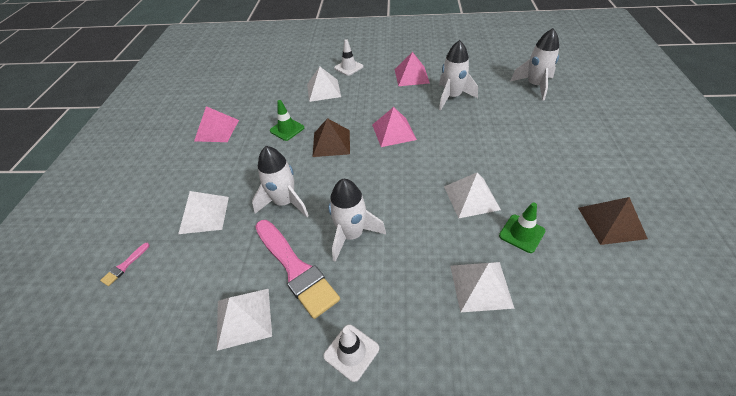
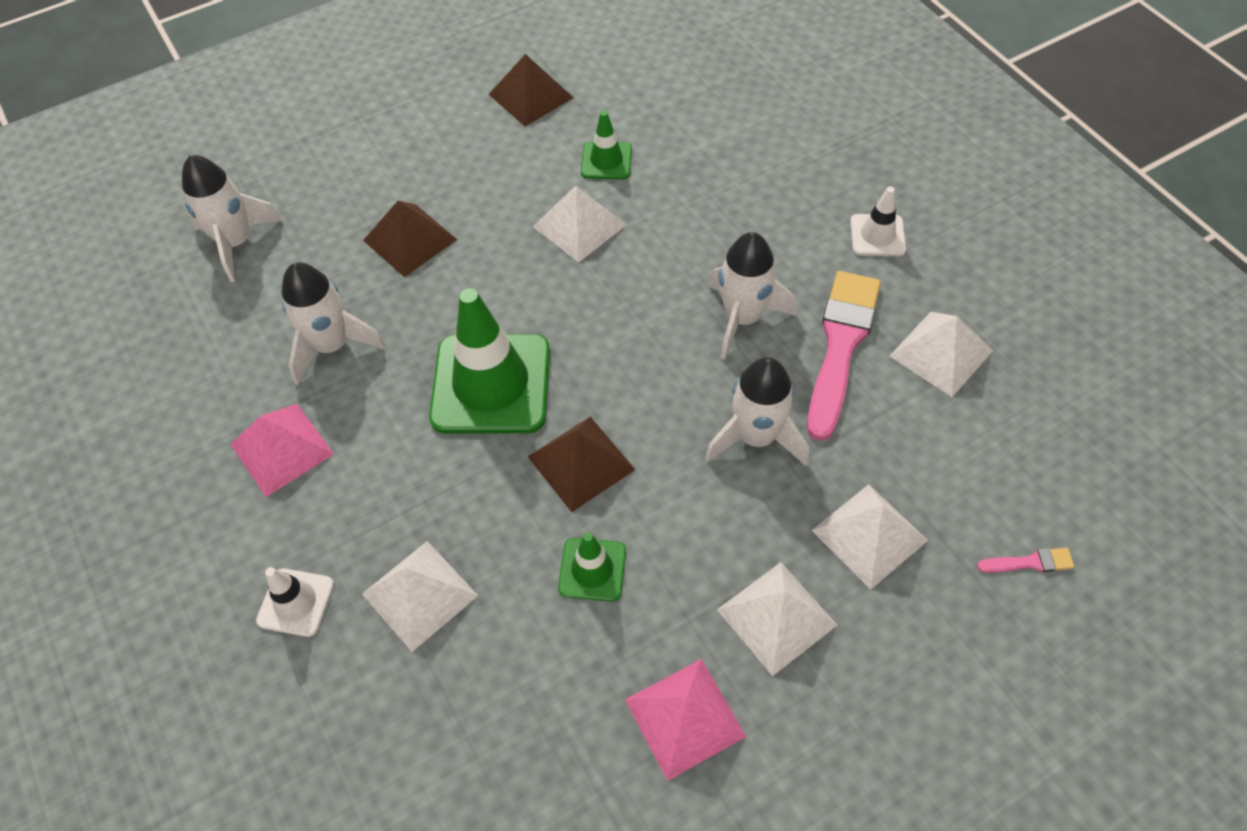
camera: 125 degrees left, 10 degrees up
pink pyramid [372,107,417,147] -> green traffic cone [429,288,550,433]
white pyramid [450,262,515,312] -> white pyramid moved to [717,562,837,676]
none -> brown pyramid [363,201,457,277]

